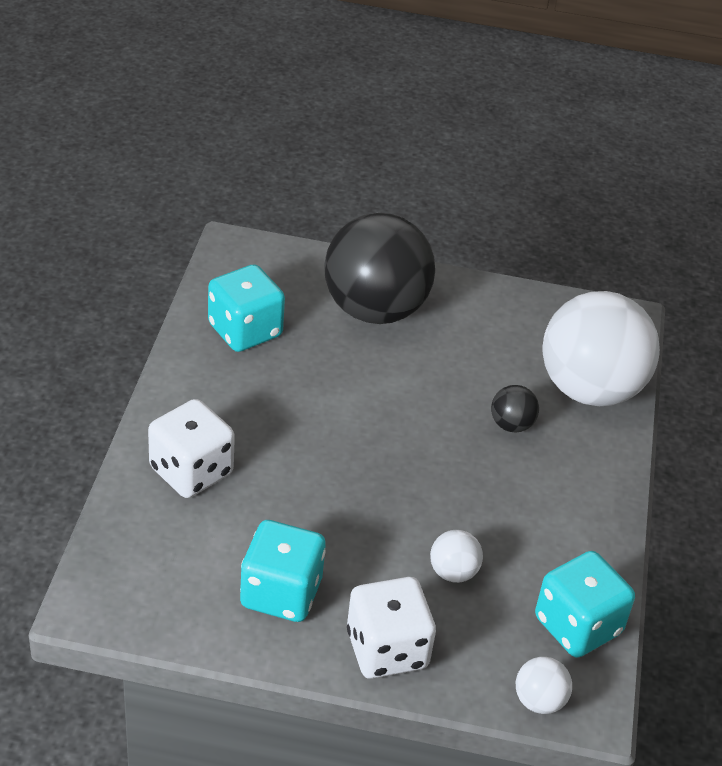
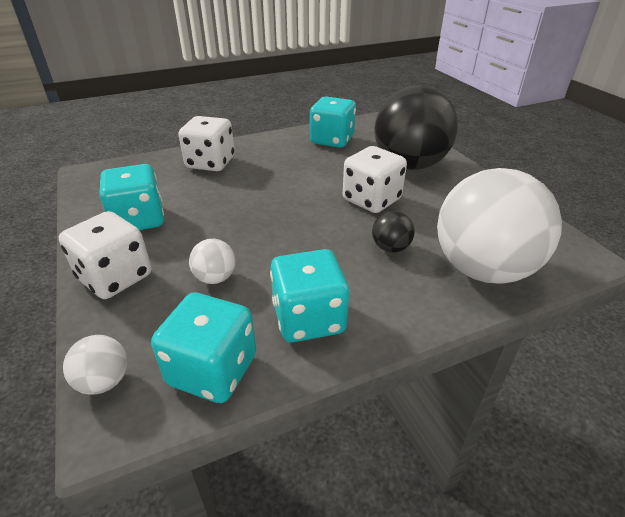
camera: 60 degrees right, 5 degrees down
none -> turquoise dice [270,249,349,342]
none -> white dice [343,146,407,213]

